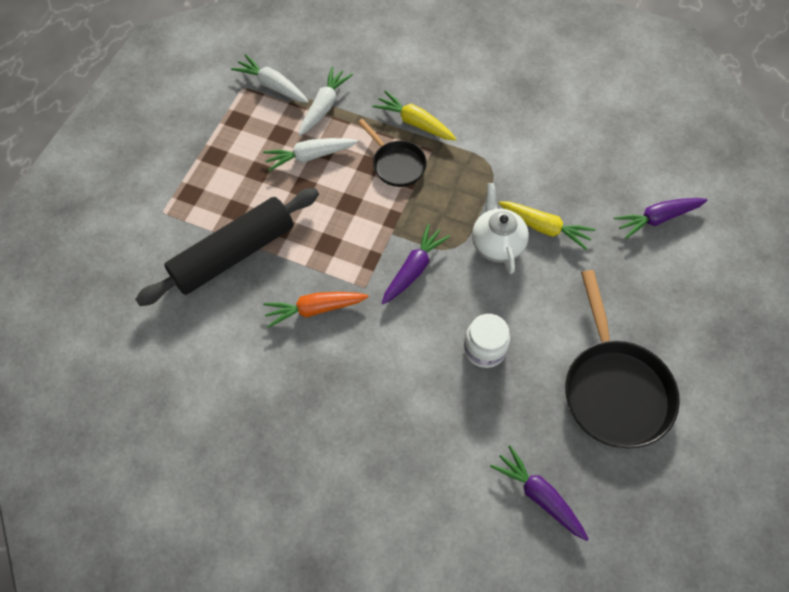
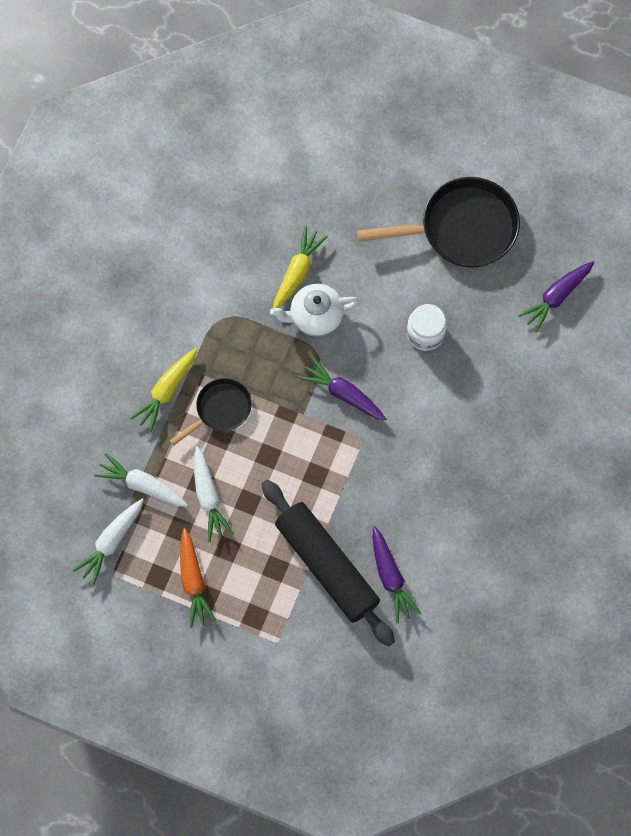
camera: 90 degrees left, 10 degrees up
orange carrot [263,292,369,328] -> orange carrot moved to [180,528,216,627]
purple carrot [614,198,708,239] -> purple carrot moved to [373,526,422,623]

